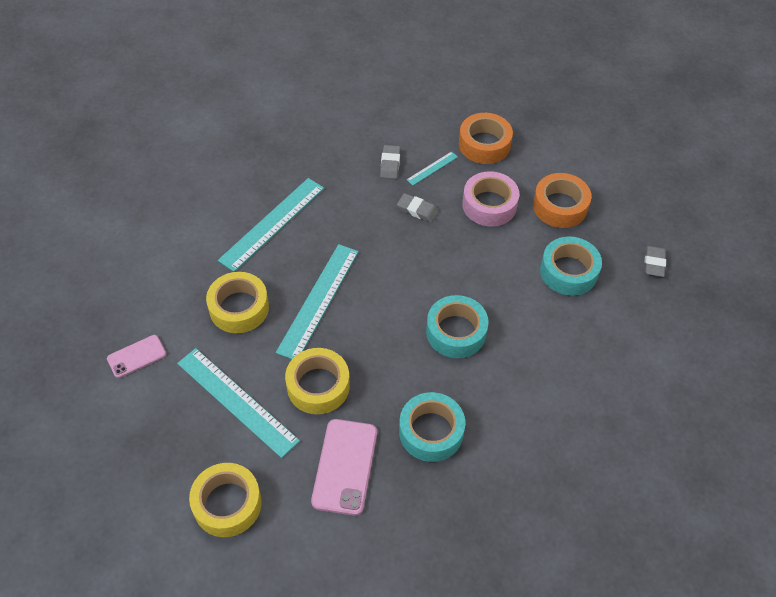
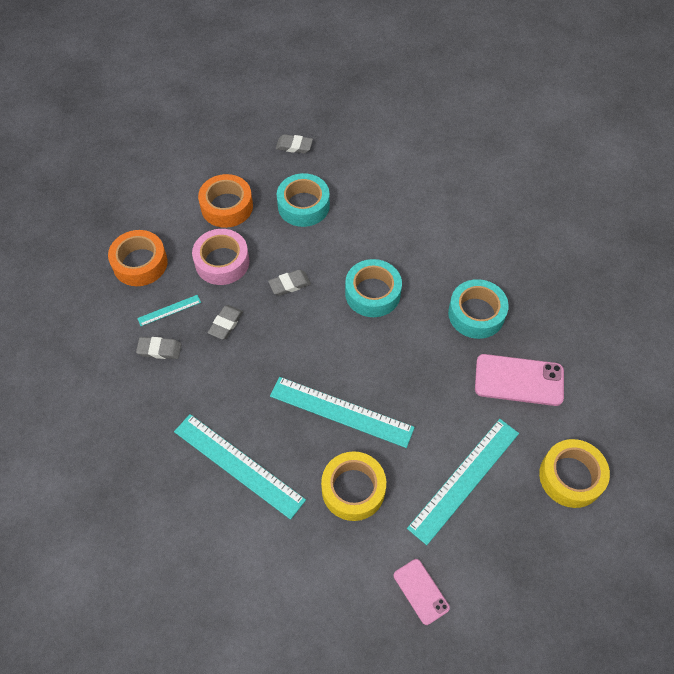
camera: 90 degrees left, 5 degrees up
yellow tape [285,348,350,414] -> none
turquoise ruler [407,151,458,185] -> turquoise ruler turned 75 degrees counterclockwise [137,295,201,326]
none -> grey eraser [268,270,311,296]

